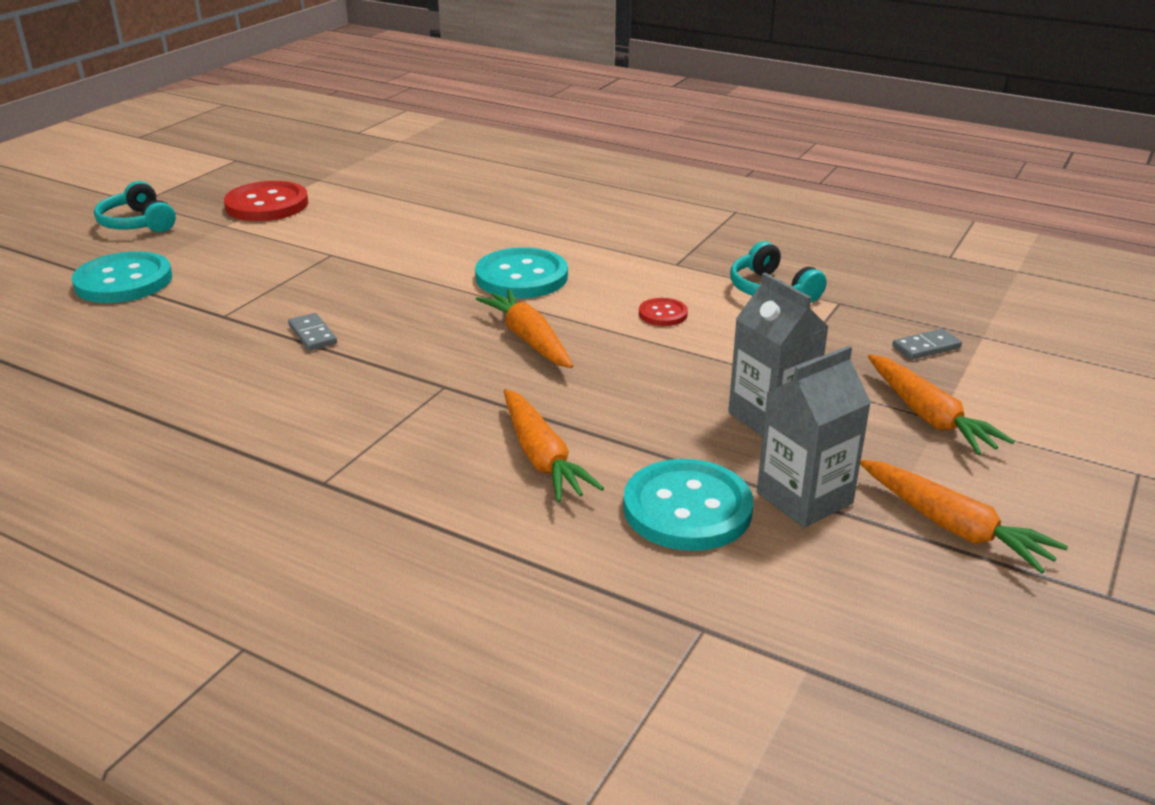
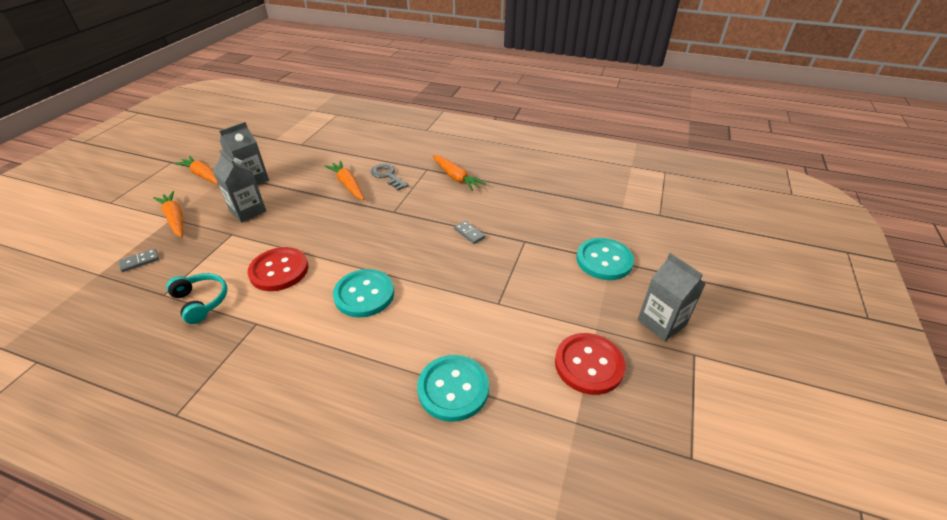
camera: 170 degrees right, 10 degrees up
turquoise headphones [94,181,176,232] -> grey carton [638,253,706,341]
orange carrot [476,289,573,368] -> orange carrot moved to [432,155,486,191]
turquoise button [623,459,753,551] -> turquoise button moved to [417,355,489,422]
red button [639,298,688,326] -> red button [247,247,308,291], size x2.01
none -> grey key [371,164,409,190]

